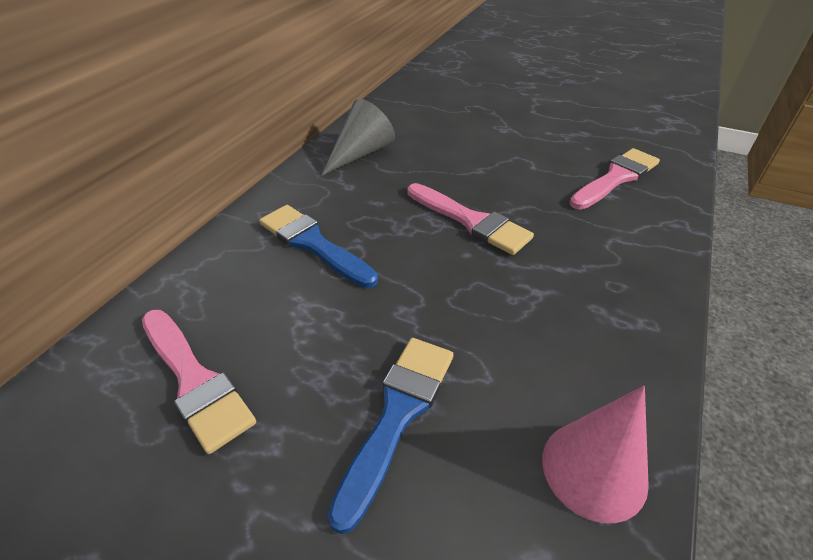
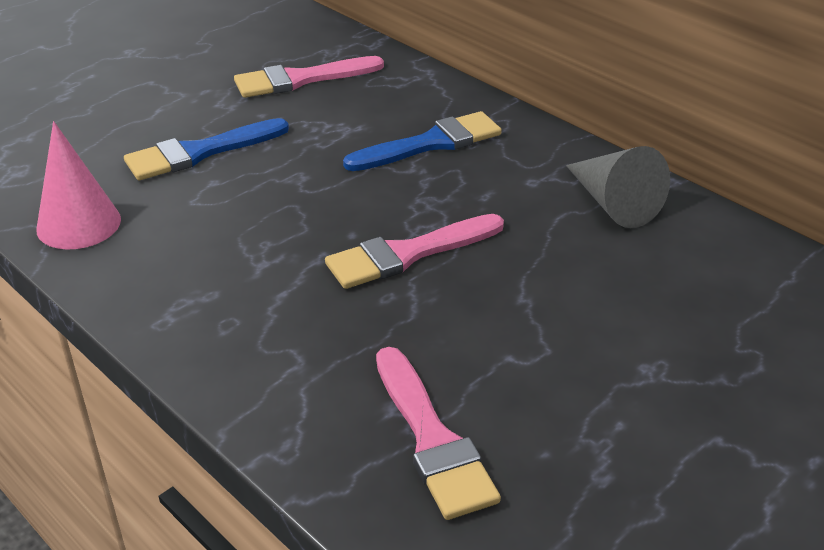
camera: 110 degrees right, 5 degrees down
blue brush [328,338,454,534] -> blue brush turned 105 degrees clockwise [124,118,289,180]

